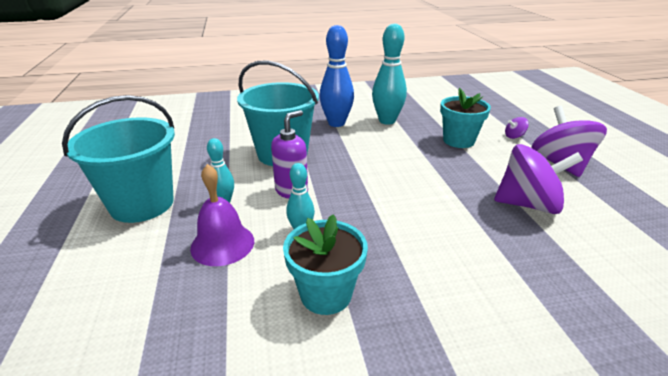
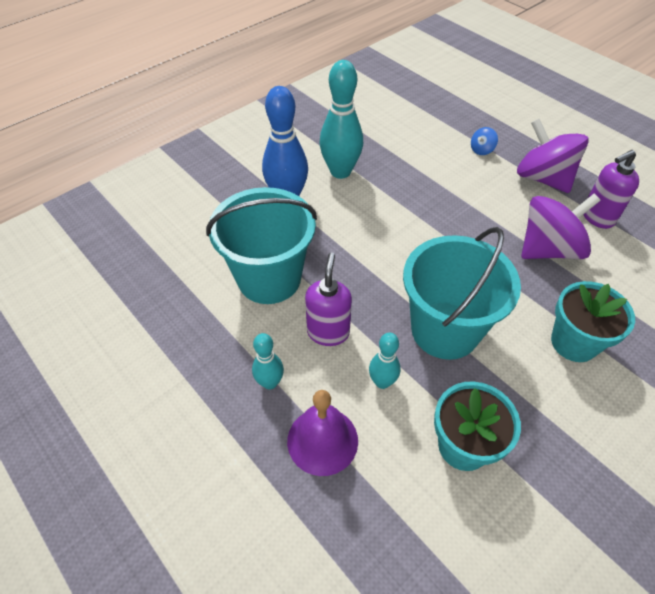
camera: 30 degrees left, 20 degrees up
turquoise bucket [62,95,175,223] -> turquoise bucket moved to [403,227,521,360]
turquoise flower pot [440,88,491,148] -> turquoise flower pot moved to [551,281,635,362]
purple spinning top [505,117,529,139] -> blue spinning top [471,127,498,155]
none -> purple soap dispenser [583,150,639,229]

